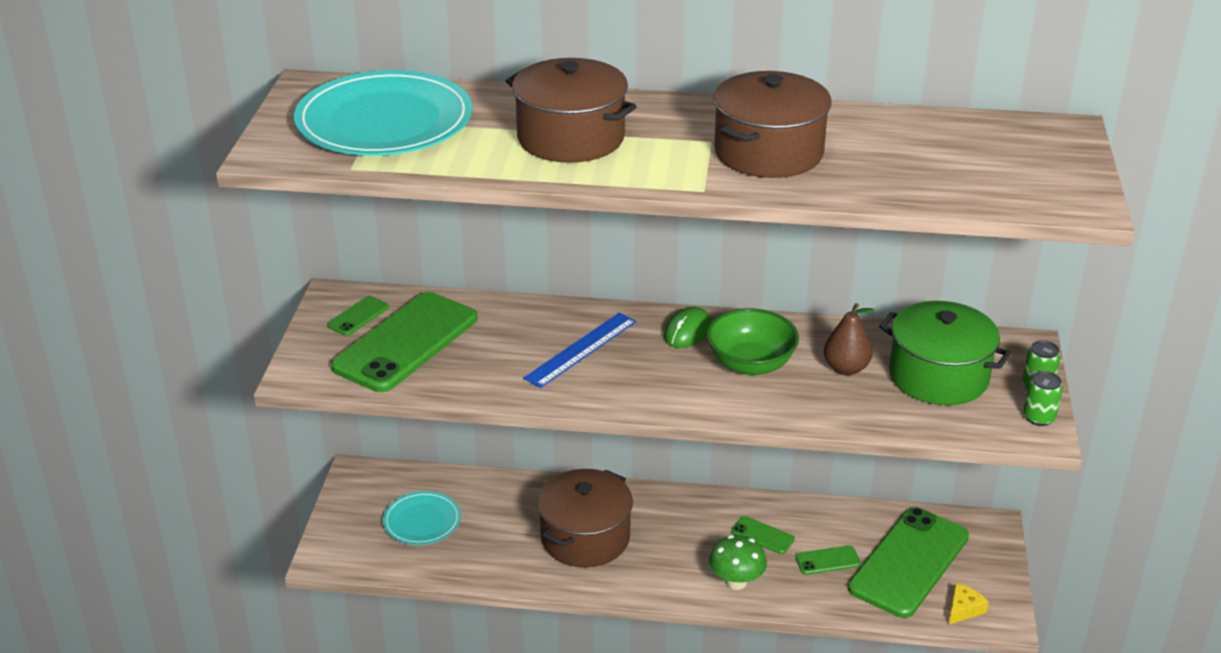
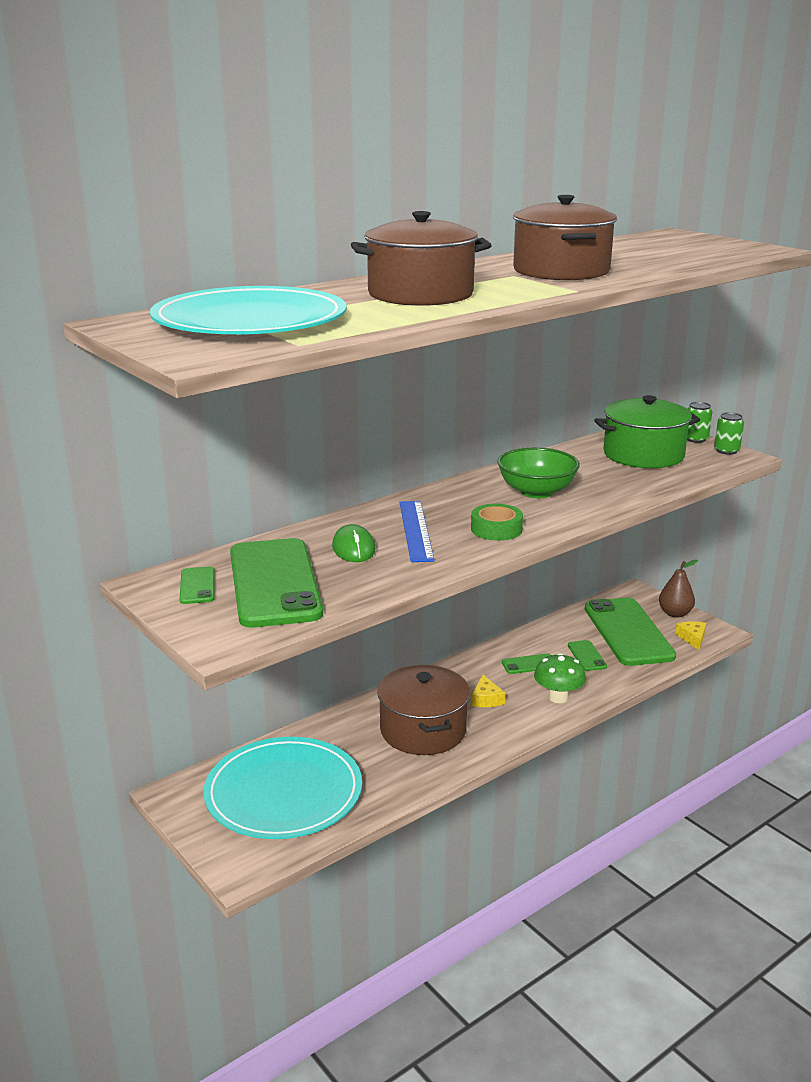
camera: 45 degrees left, 10 degrees down
turquoise plate [383,491,461,545] -> turquoise plate [204,737,362,839], size x1.90
green mouse [664,307,712,348] -> green mouse moved to [332,524,376,562]
green phone [795,545,861,575] -> green phone turned 45 degrees counterclockwise [568,640,607,671]
brown pear [824,303,874,375] -> brown pear moved to [659,560,698,618]
none -> green tape [471,504,523,541]
none -> yellow cheese [472,674,505,707]

